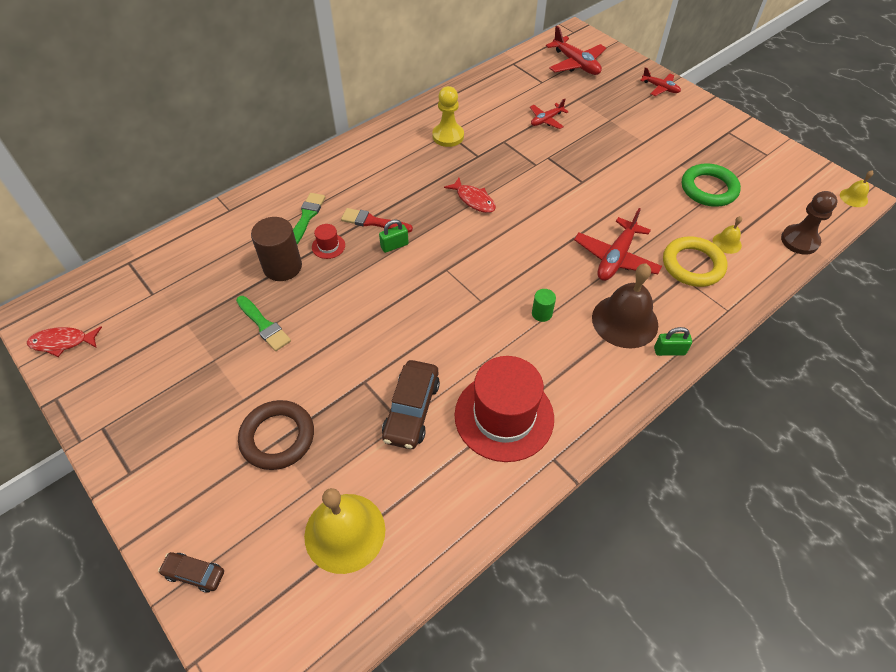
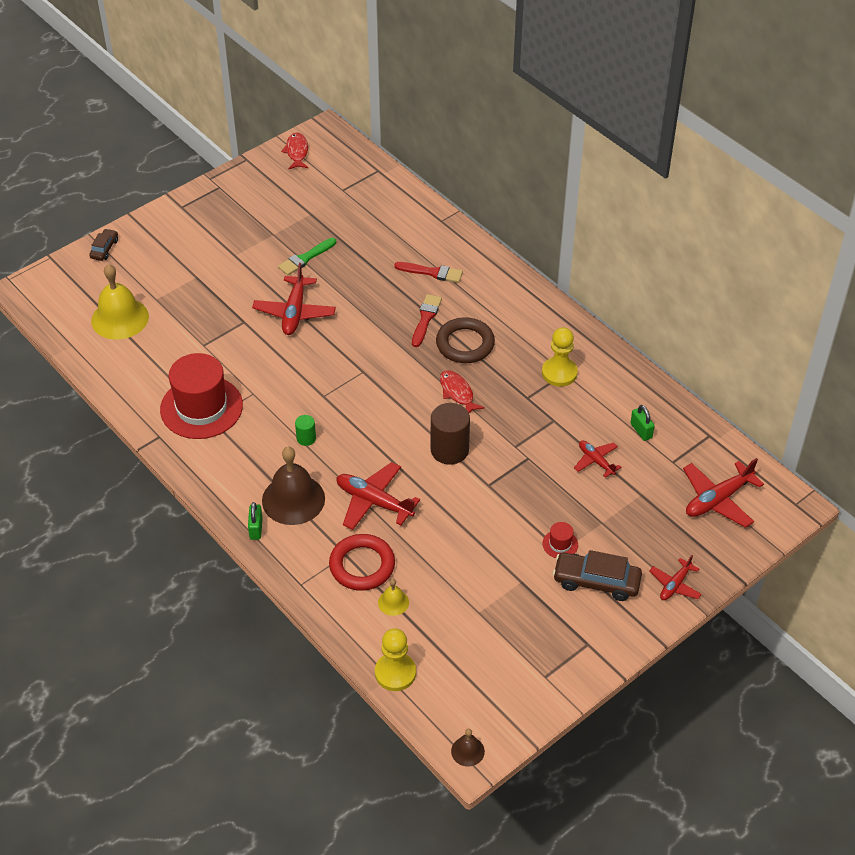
camera: 90 degrees right, 5 degrees down
brown ring [238,400,314,470] -> brown ring moved to [436,317,495,363]
brown cylinder [251,217,302,281] -> brown cylinder moved to [431,403,470,465]
green brush [293,193,325,244] -> red brush [395,262,463,283]
red hat [312,224,345,259] -> red hat moved to [543,522,578,558]
green padlock [379,219,409,253] -> green padlock moved to [630,405,655,441]
brown car [382,360,440,449] -> brown car moved to [553,550,642,601]
red fish [444,178,496,213] -> red fish turned 105 degrees clockwise [440,370,485,413]
yellow ring [663,236,727,287] -> red ring [329,534,395,591]
green ring [682,163,741,207] -> none
brown pawn [781,191,838,255] -> yellow pawn [375,628,416,691]
yellow bell [840,170,873,207] -> brown bell [451,729,485,767]
none -> red plane [252,263,336,335]

